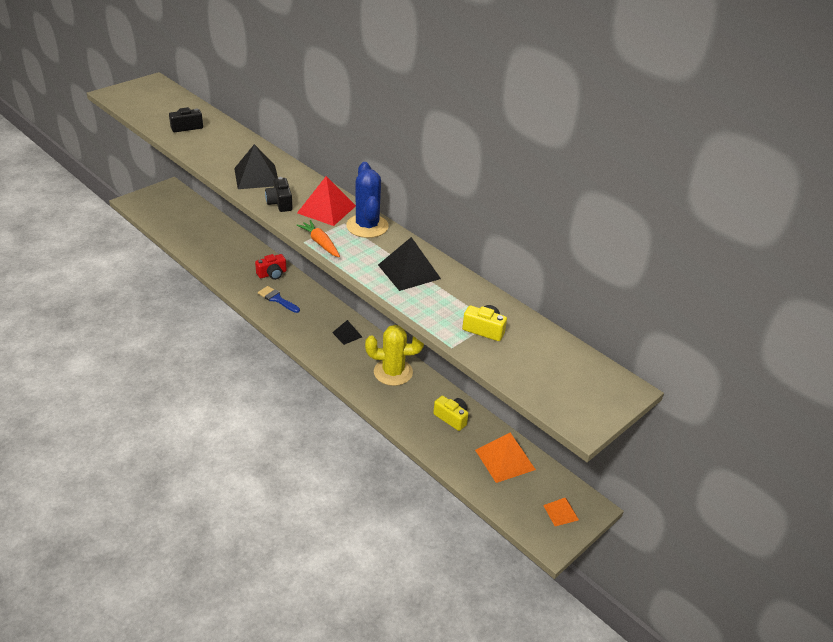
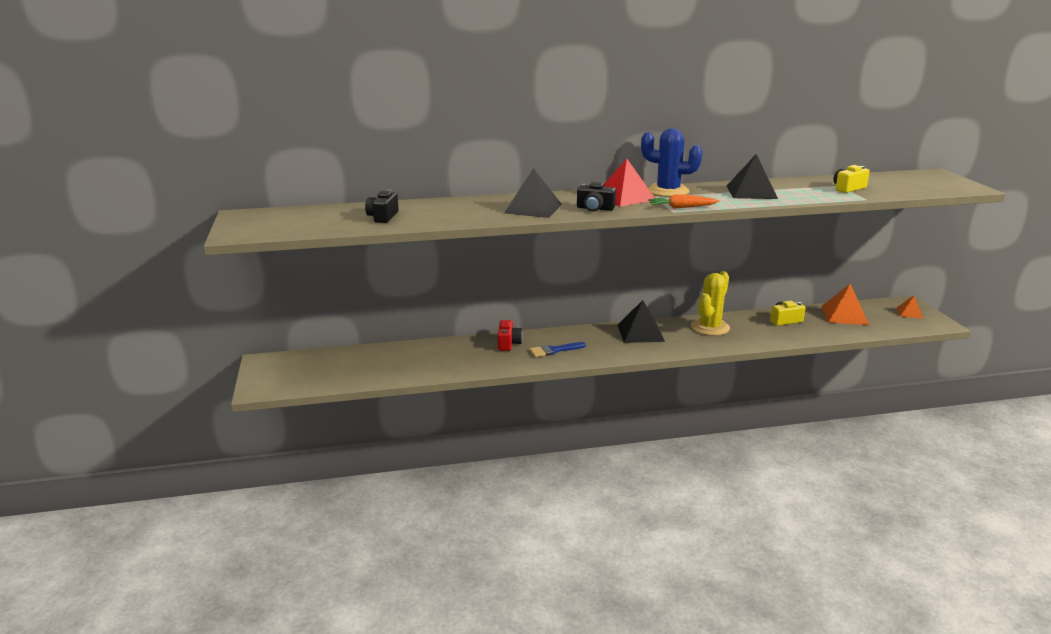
camera: 55 degrees left, 15 degrees down
black pyramid [332,320,362,345] -> black pyramid [618,300,665,343], size x1.77

